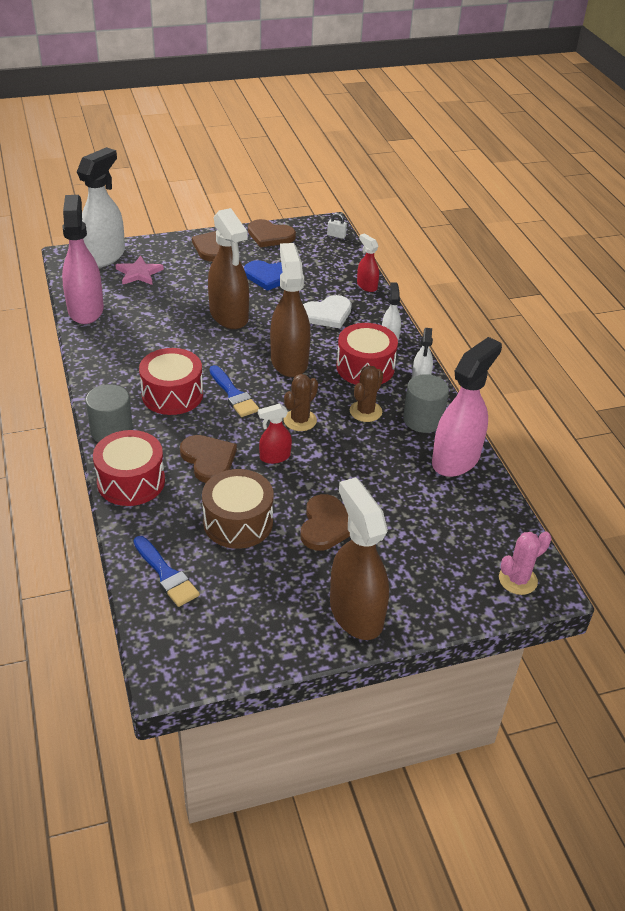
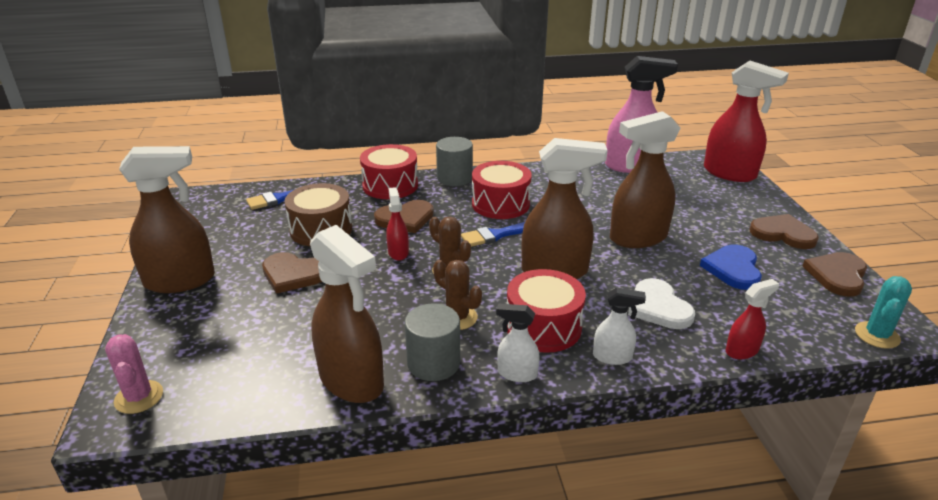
camera: 100 degrees right, 10 degrees down
white spray bottle [77,147,125,268] -> red spray bottle [704,60,789,182]
pink star [116,256,164,285] -> none
white padlock [327,213,347,239] -> turquoise cactus [855,276,912,349]
pink spray bottle [432,337,502,477] -> brown spray bottle [310,225,384,403]

